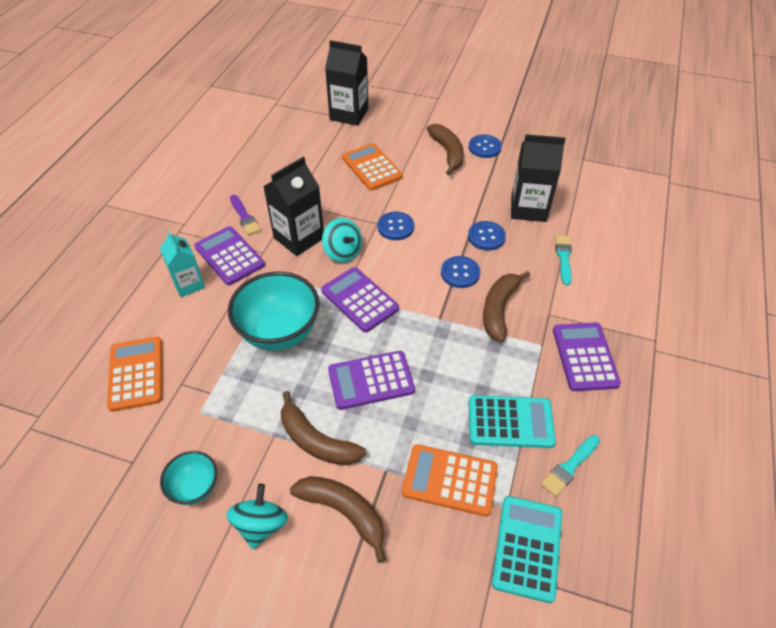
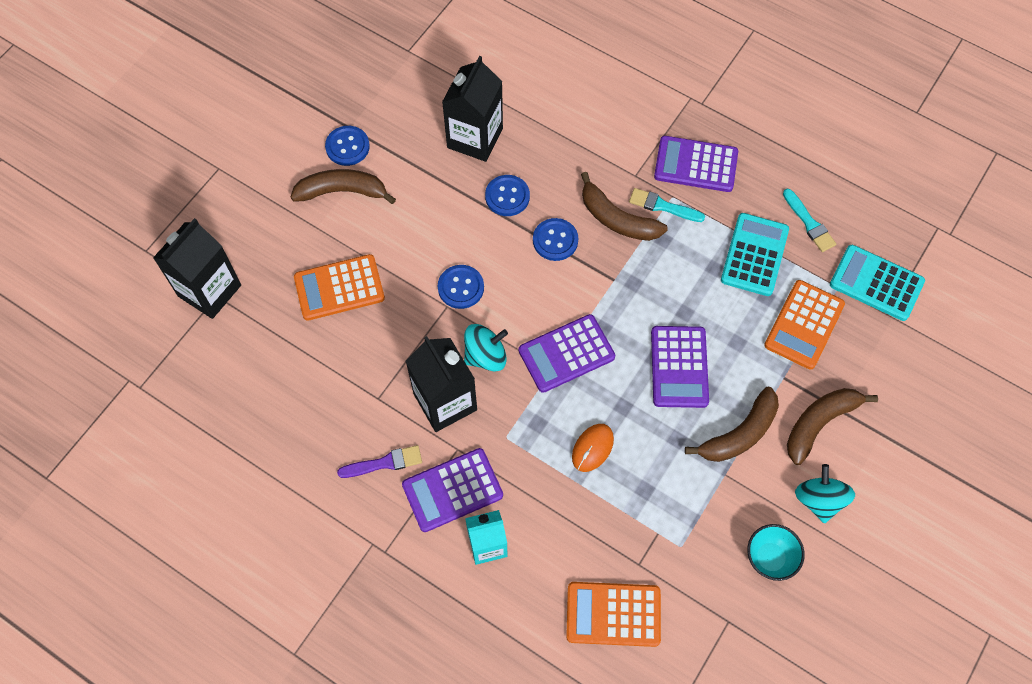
camera: 75 degrees left, 15 degrees up
turquoise spinning top [226,484,288,549] -> turquoise spinning top turned 60 degrees clockwise [795,464,855,523]
turquoise bowl [228,272,320,351] -> orange mouse [572,424,614,472]
turquoise brush [555,235,572,285] -> turquoise brush moved to [629,188,705,222]

